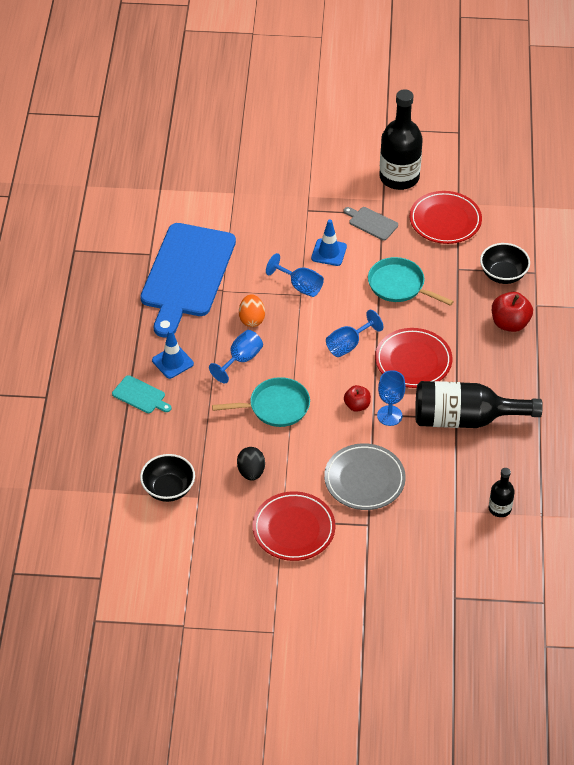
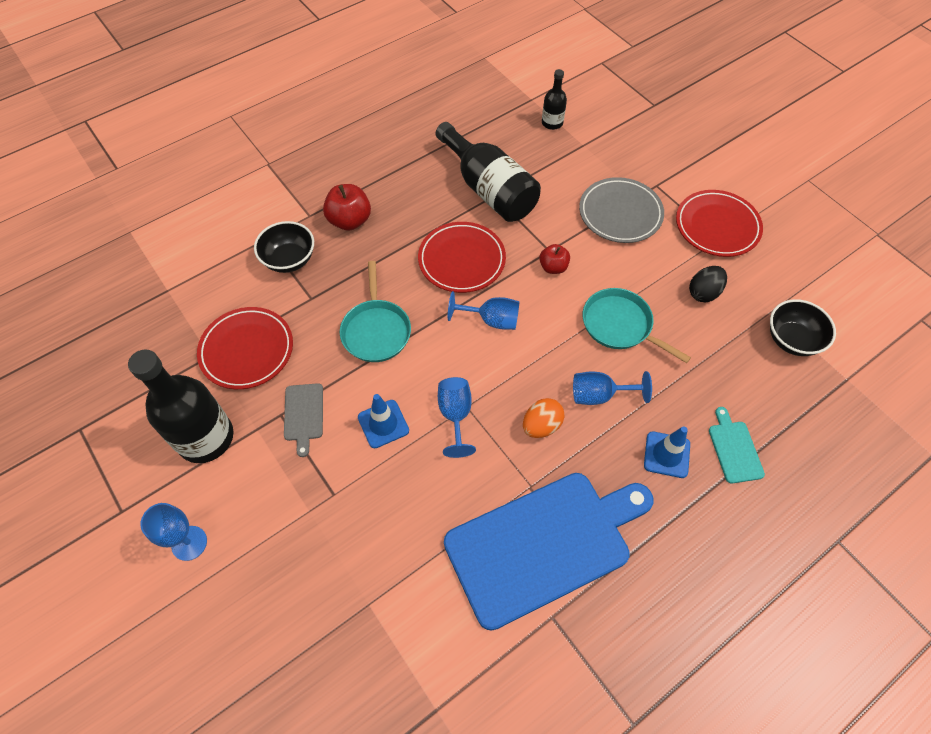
camera: 130 degrees left, 10 degrees up
blue goblet [377,370,405,426] -> blue goblet moved to [140,503,207,561]

